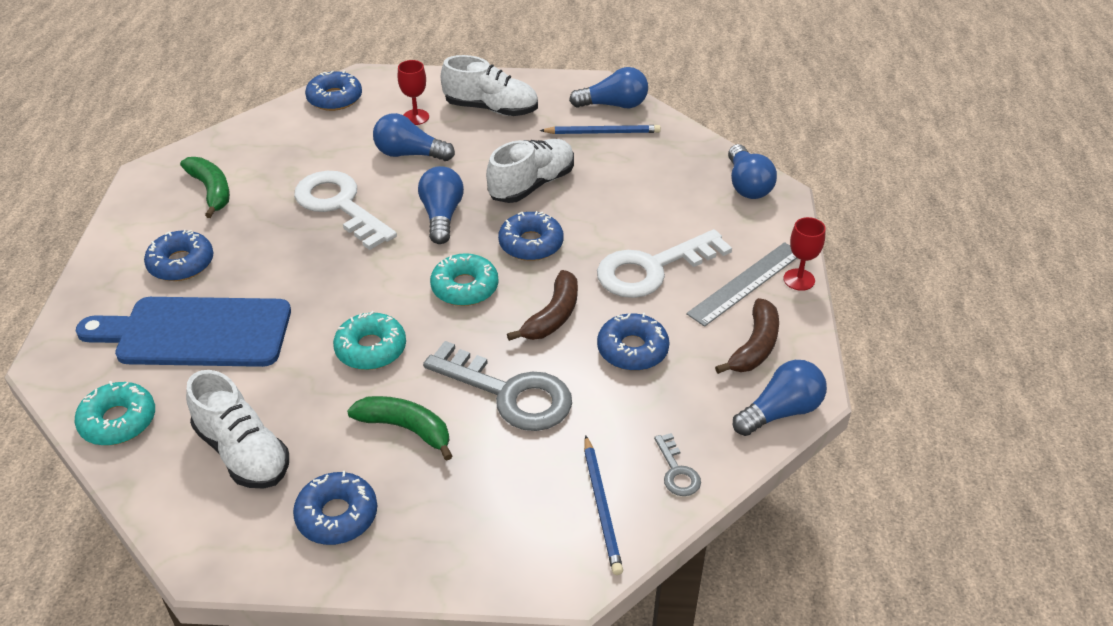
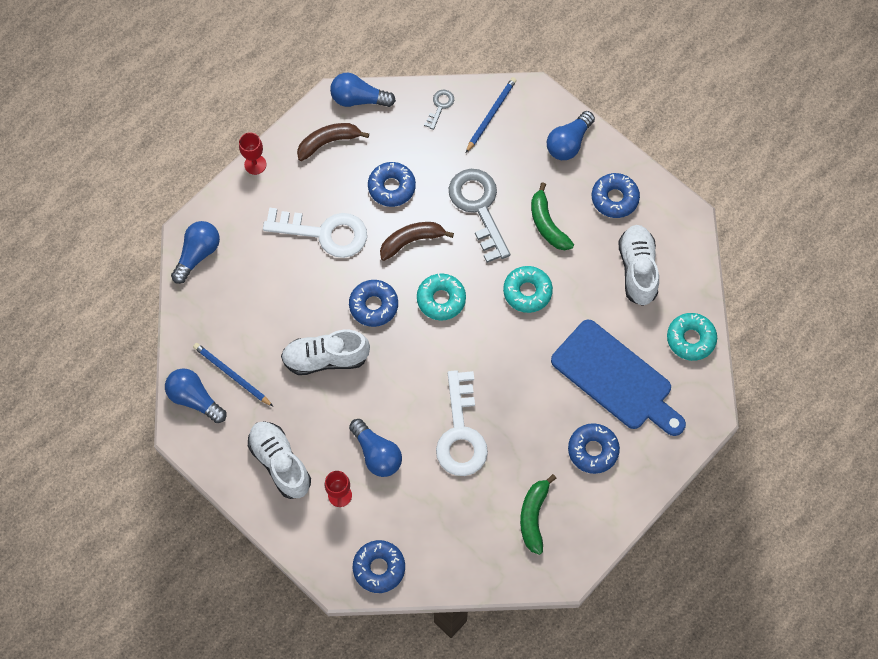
camera: 140 degrees left, 25 degrees up
blue light bulb [418,166,464,244] -> blue light bulb moved to [547,111,595,160]
grey ruler [686,242,797,327] -> none

